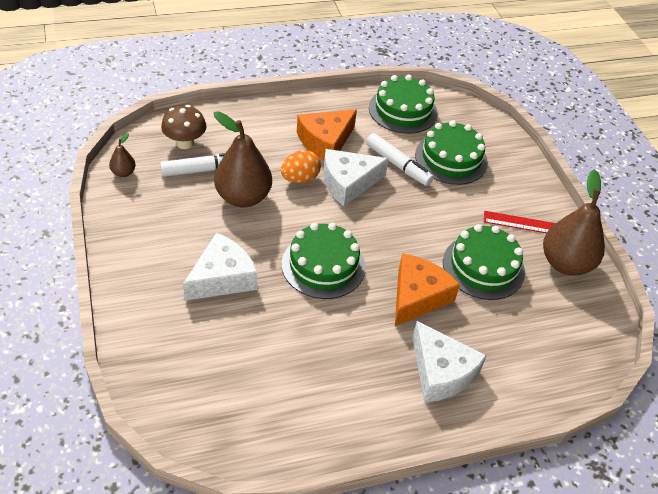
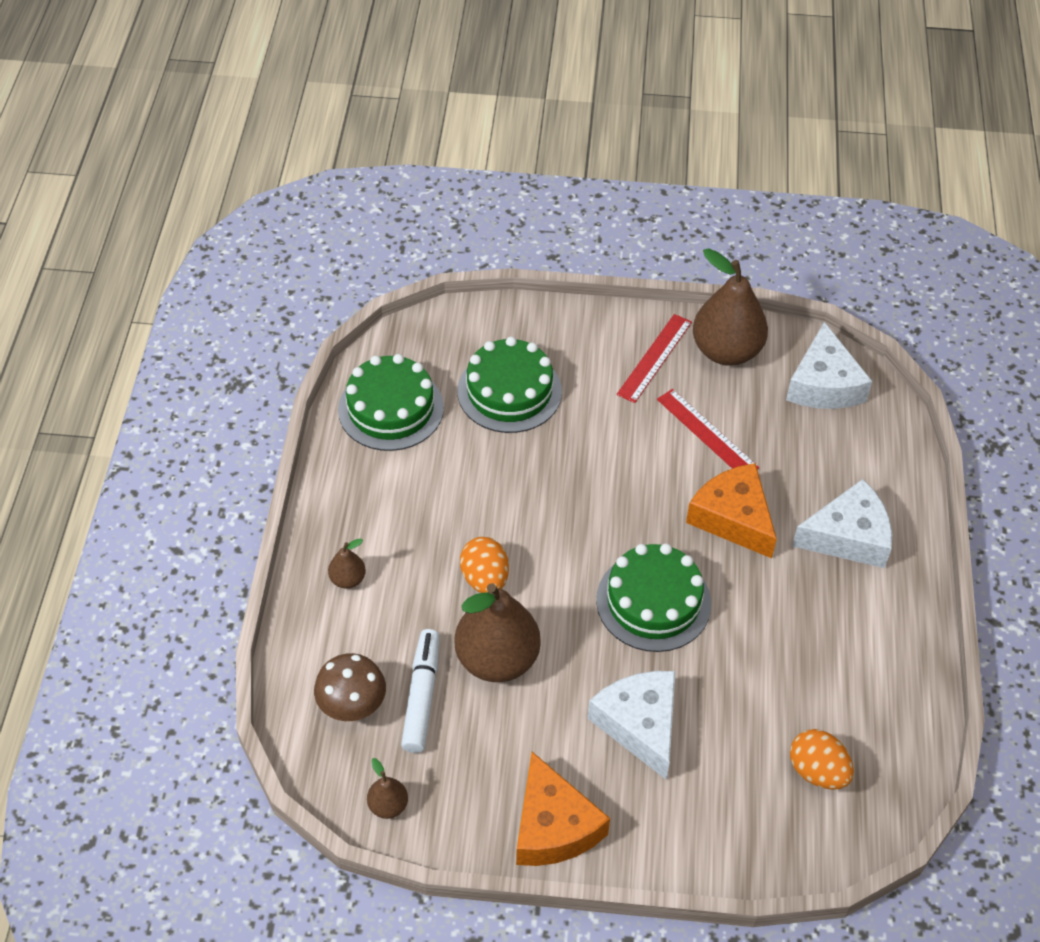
camera: 65 degrees left, 5 degrees up
orange cheese [297,110,357,160] -> orange cheese moved to [516,752,610,866]
white cheese [323,149,389,206] -> white cheese moved to [786,322,872,409]
white marker [366,133,434,186] -> none
green cake [443,224,525,300] -> red ruler [657,389,759,469]
none -> brown pear [328,538,366,589]
none -> orange egg [790,729,854,790]

